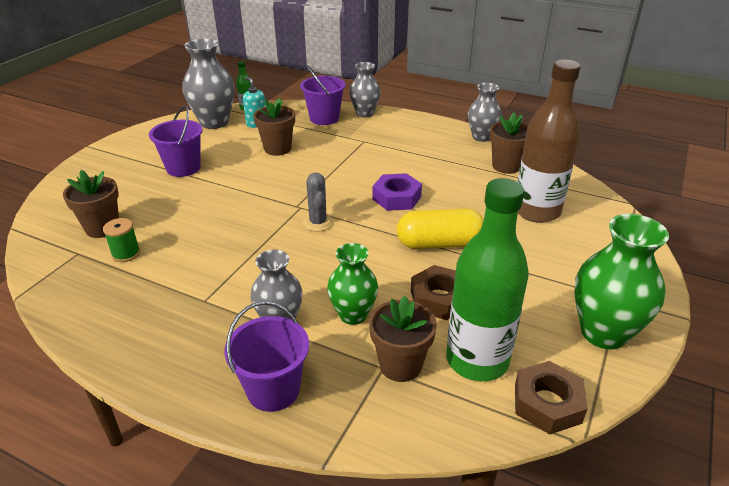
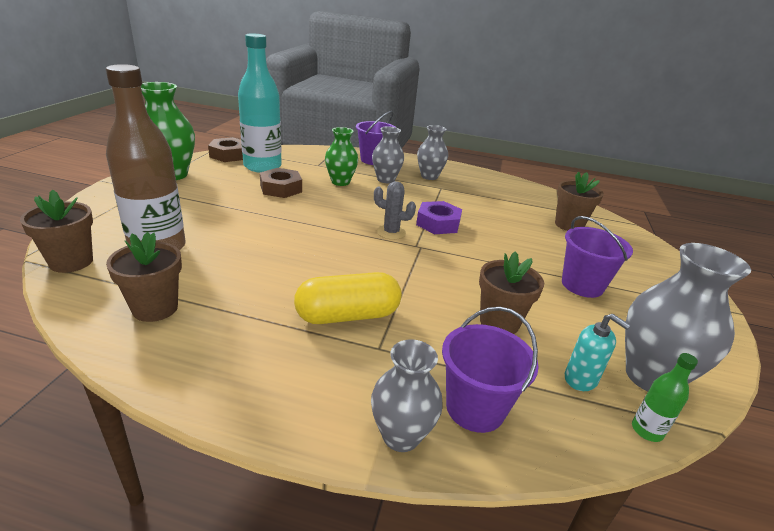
camera: 165 degrees right, 5 degrees down
green spool [103,218,140,262] -> none
grey cactus [303,173,334,232] -> grey cactus turned 45 degrees counterclockwise [374,181,416,240]
brown flower pot [369,296,437,382] -> brown flower pot moved to [20,190,93,273]
purple nut [372,173,422,211] -> purple nut moved to [416,201,462,234]
yellow capsule [397,208,484,249] -> yellow capsule moved to [294,272,402,324]
green bottle [446,178,529,381] -> turquoise bottle [238,33,282,173]
grey vase [468,83,502,142] -> grey vase moved to [417,125,448,180]

